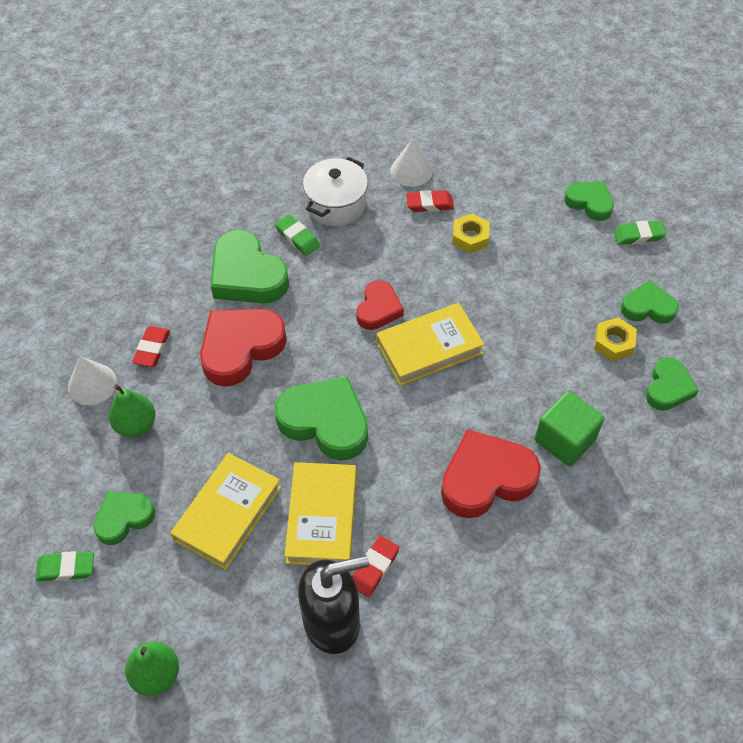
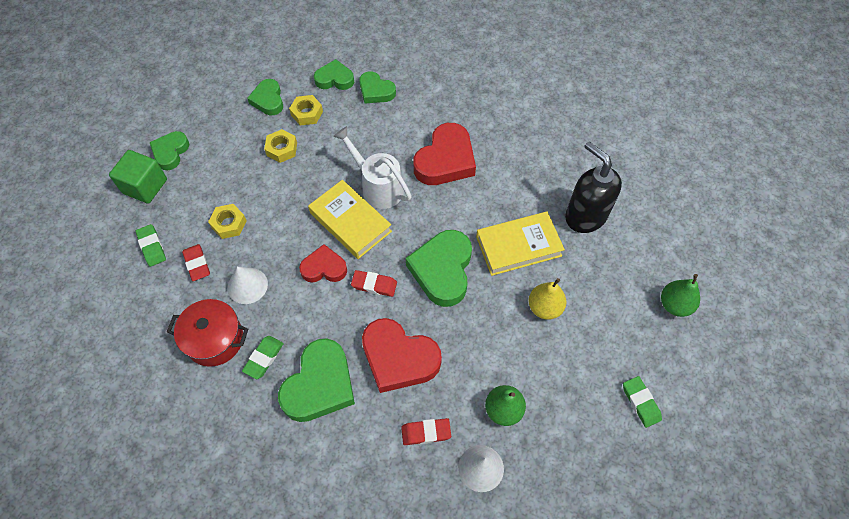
camera: 110 degrees left, 5 degrees up
green heart [93,491,155,545] -> green heart moved to [359,71,396,104]
yellow book [170,453,281,570] -> yellow pear [529,278,567,320]
white pot [303,157,368,226] -> red pot [167,299,248,367]
red eraser [352,536,399,597] -> red eraser moved to [351,270,397,297]
white cone [390,138,433,187] -> white cone moved to [228,267,268,304]
red heart [441,429,541,518] -> red heart turned 105 degrees counterclockwise [413,123,476,185]
green cube [535,391,604,466] -> green cube moved to [109,150,167,204]
green eraser [613,220,666,245] -> green eraser moved to [136,224,166,267]
none -> yellow nut [264,129,297,163]
none -> white watering can [333,126,412,209]

